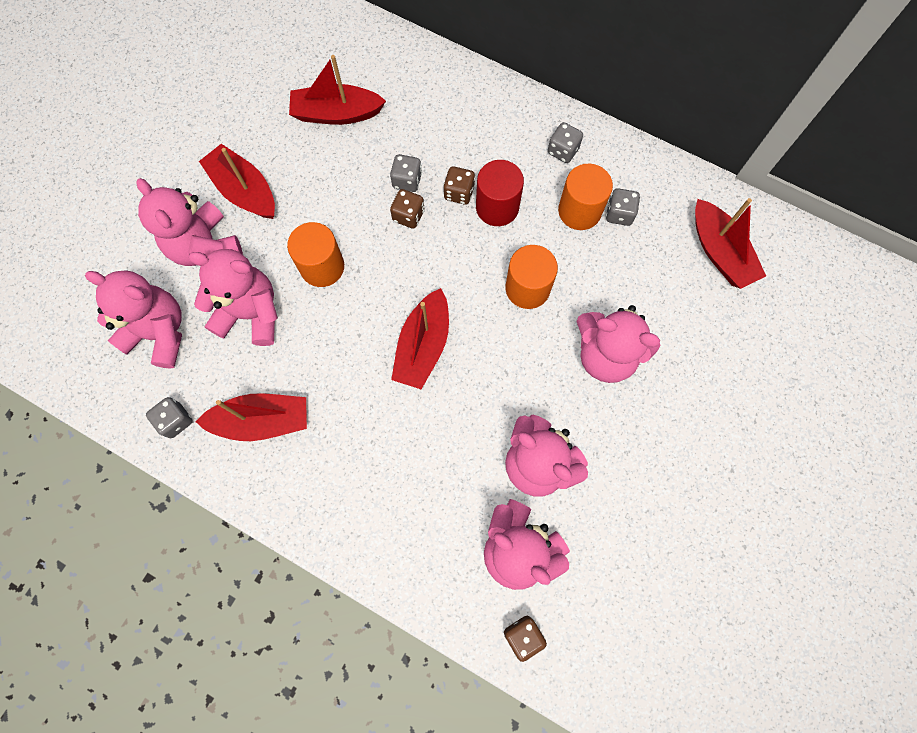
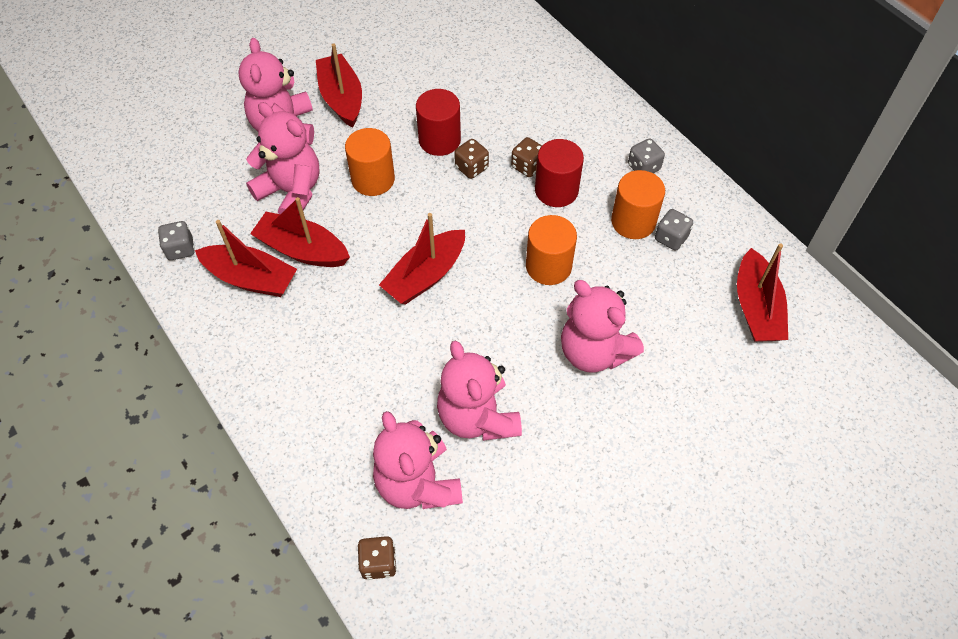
camera: 25 degrees right, 15 degrees down
pink teddy bear [85,270,182,369] -> none
red boat [289,55,386,125] -> red boat moved to [250,197,350,267]
grey dice [390,154,422,192] -> none
none -> red cylinder [416,89,461,156]

